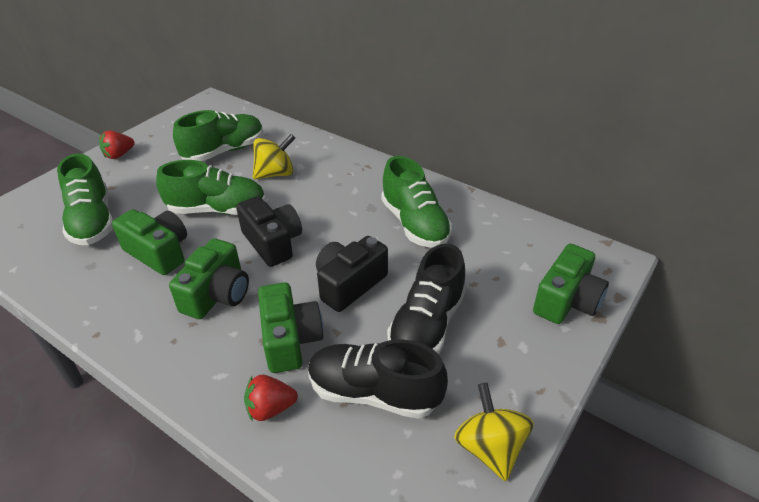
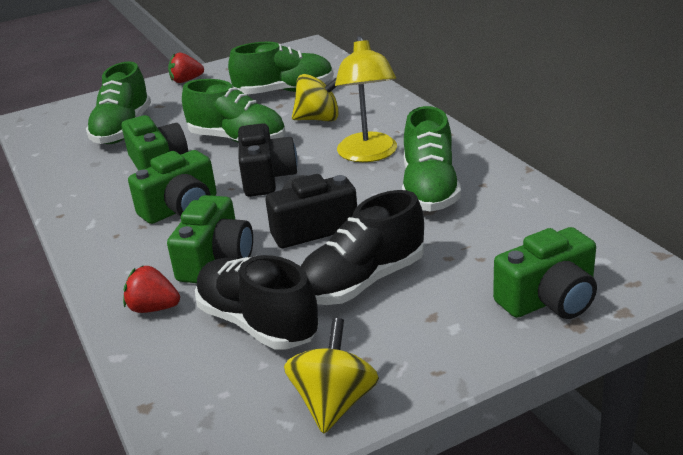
camera: 30 degrees right, 10 degrees down
none -> yellow lamp [335,36,397,162]

